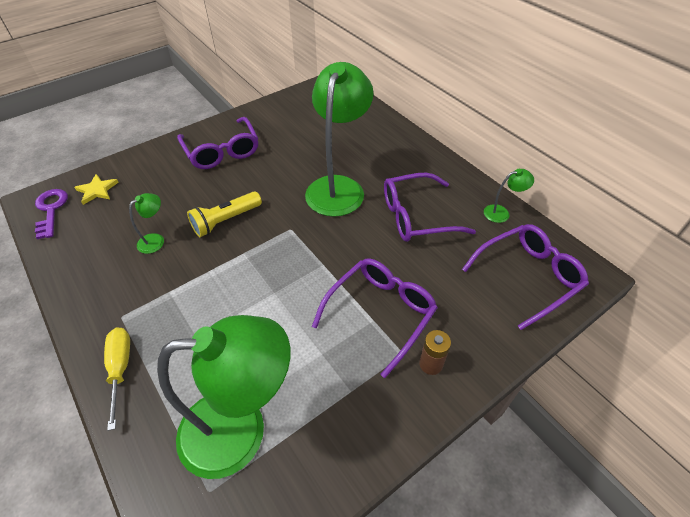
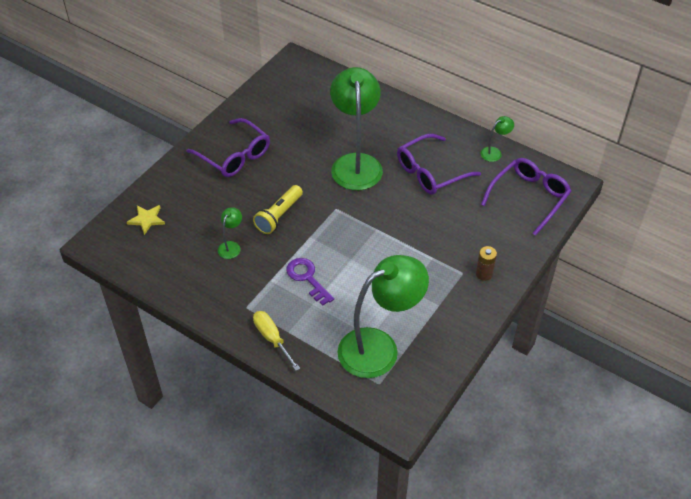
camera: 20 degrees left, 0 degrees up
purple key [35,189,68,239] -> purple key moved to [286,258,334,306]
purple glasses [312,258,438,378] -> none

